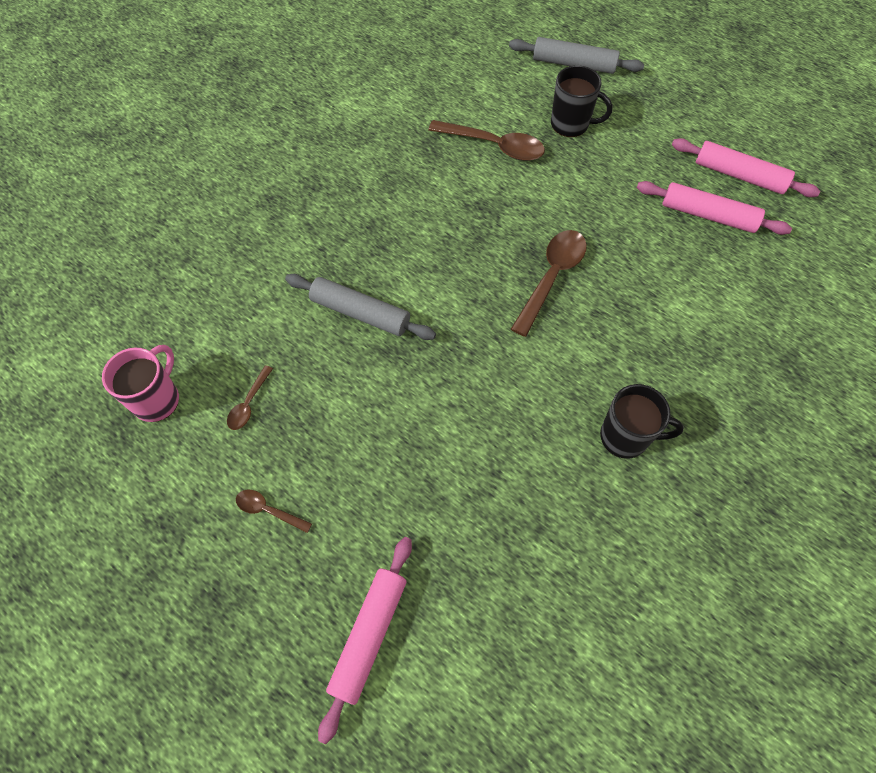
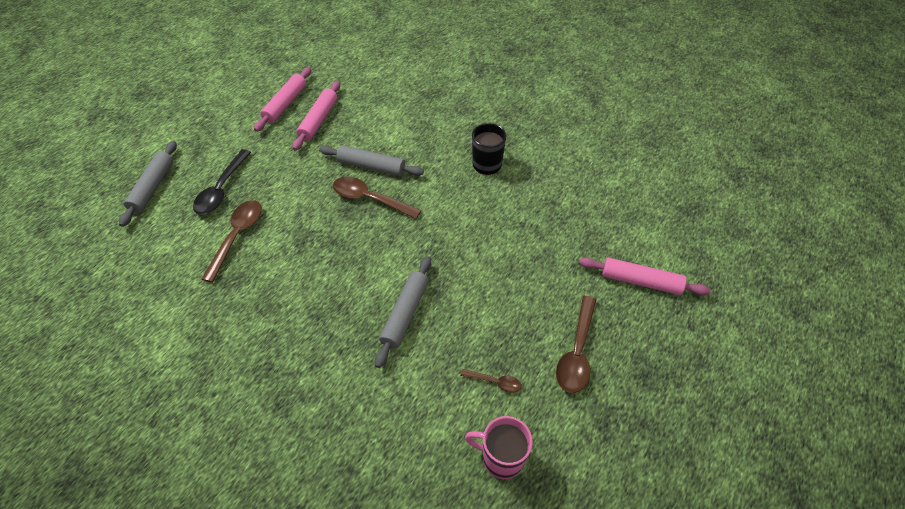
camera: 95 degrees left, 10 degrees down
brown spoon [236,490,312,533] -> brown spoon [556,296,596,393], size x1.91
black mug [551,65,613,137] -> black spoon [193,149,251,215]
none -> grey rolling pin [319,145,424,176]

